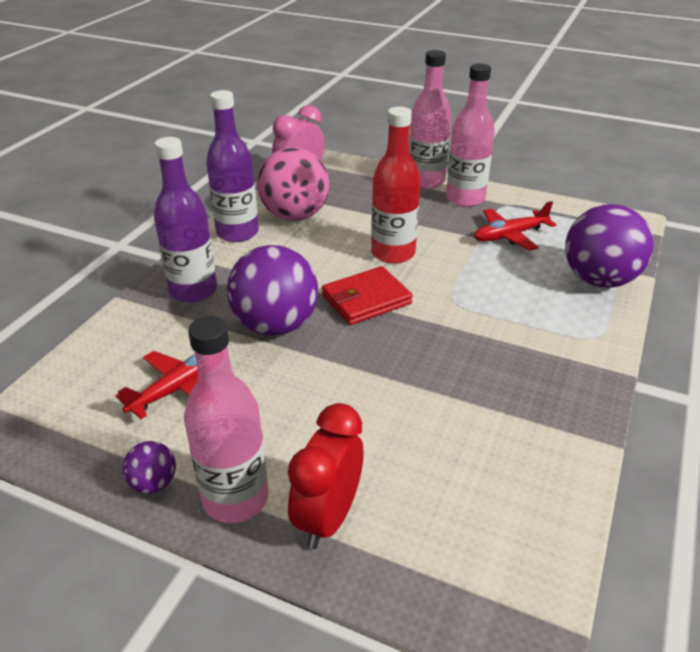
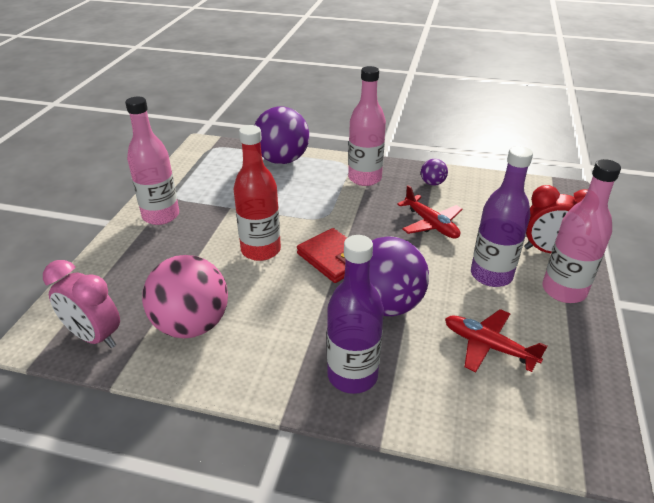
camera: 100 degrees left, 0 degrees up
purple ball [122,441,176,493] -> purple ball moved to [421,159,448,186]
purple bottle [206,90,259,242] -> purple bottle moved to [471,146,533,287]
pink bottle [409,50,452,189] -> pink bottle moved to [348,66,386,186]
red plane [474,201,556,251] -> red plane moved to [397,185,463,239]

